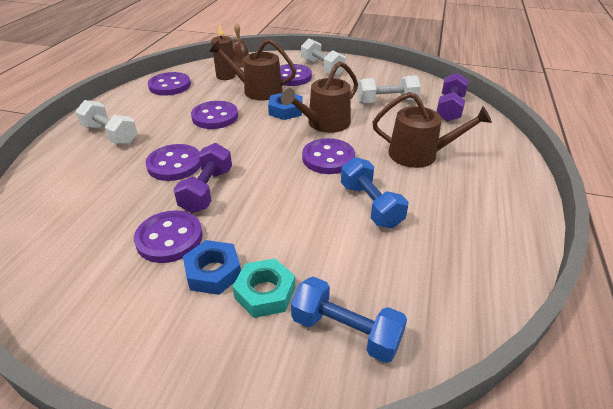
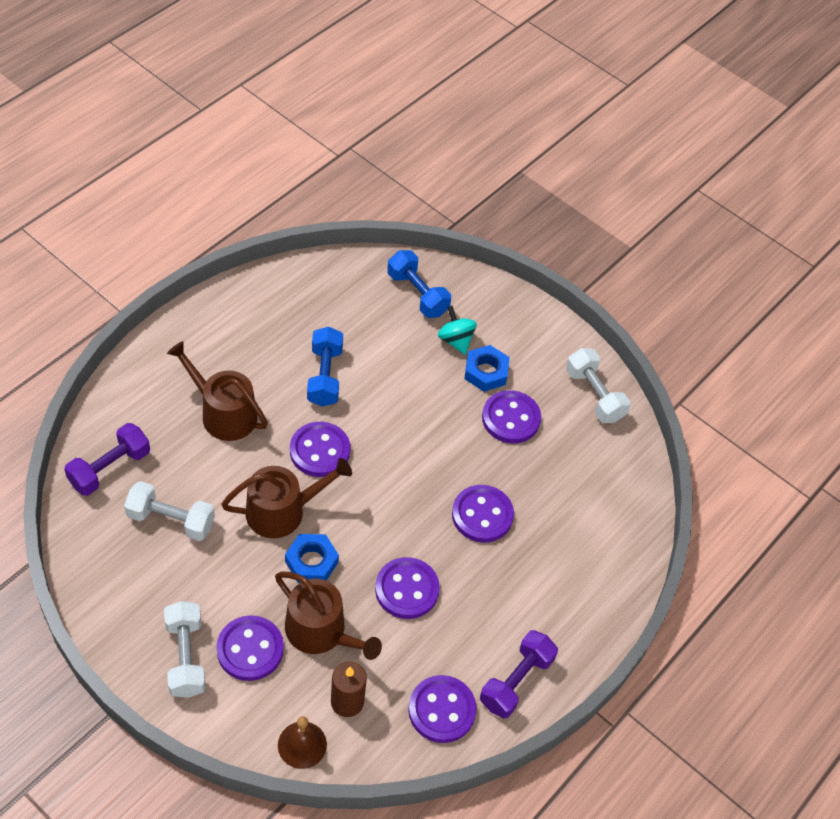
camera: 160 degrees left, 15 degrees up
white dumbbell [75,100,138,145] -> white dumbbell moved to [566,348,631,423]
purple dumbbell [173,143,232,213] -> purple dumbbell moved to [480,630,558,718]
turquoise nut [233,259,295,318] -> turquoise spinning top [438,306,477,355]

